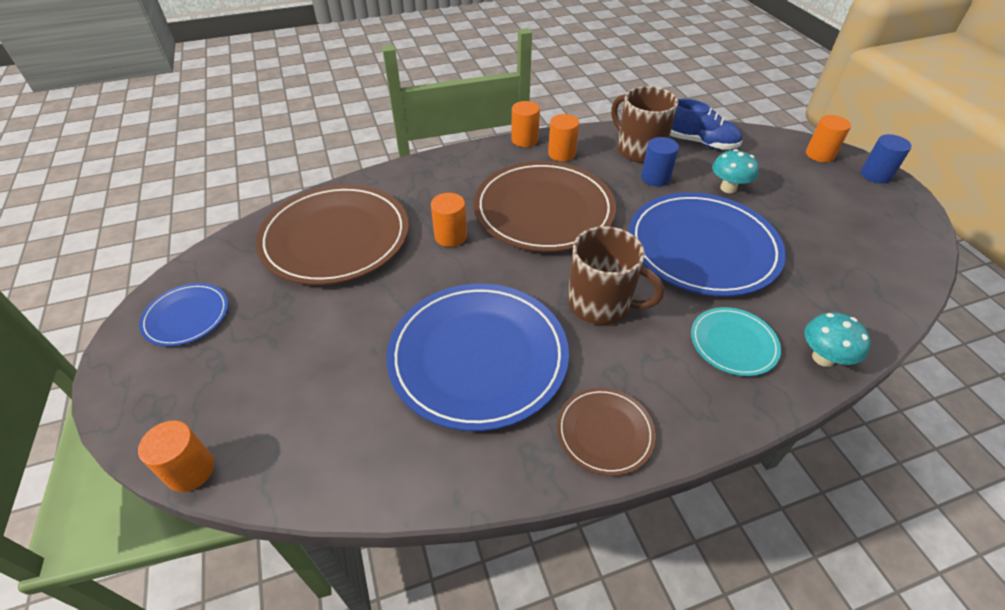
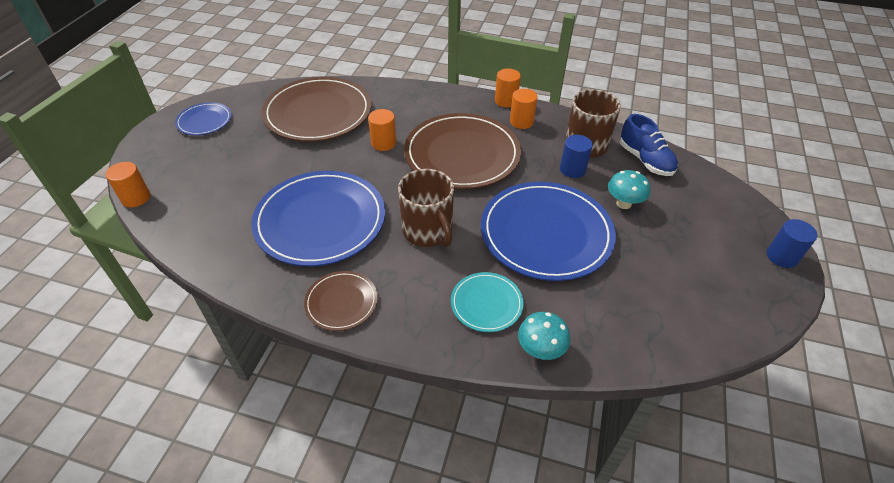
camera: 35 degrees right, 0 degrees up
orange cylinder [806,115,851,162] -> none

